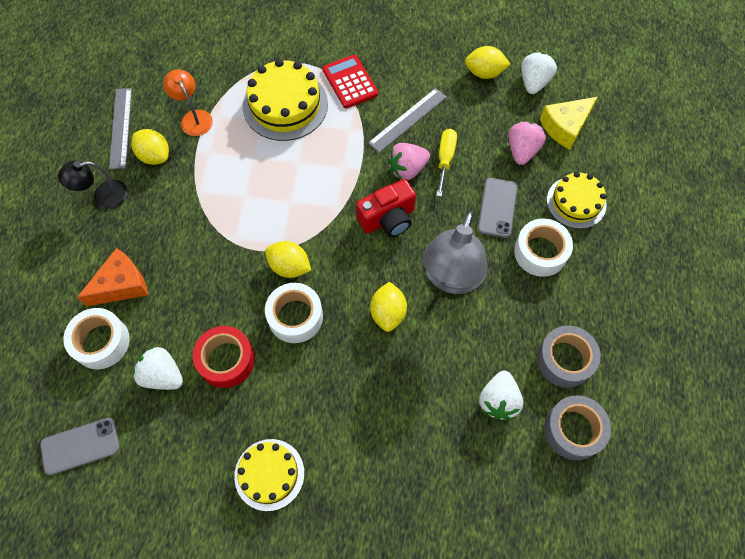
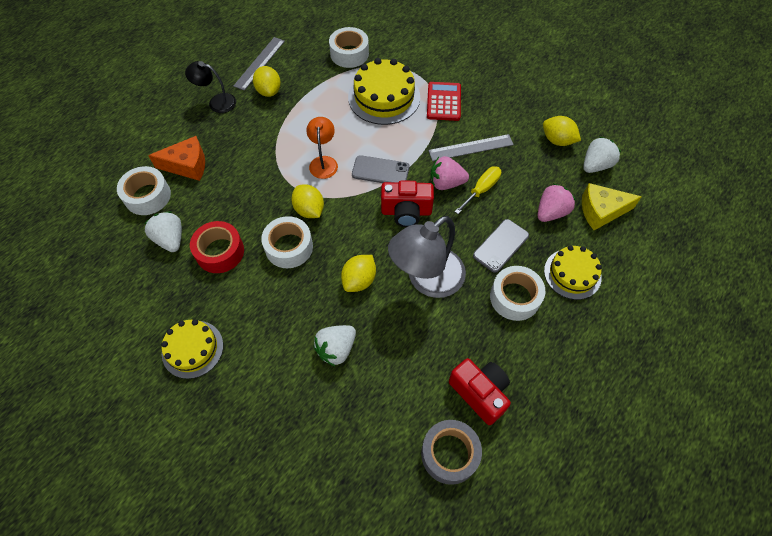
camera: 30 degrees right, 5 degrees down
grey phone [40,418,120,475] -> grey phone moved to [352,155,409,183]
orange lamp [163,69,213,136] -> orange lamp moved to [306,117,338,179]
white strawberry [479,371,523,420] -> white strawberry moved to [313,325,356,366]
grey tape [537,325,601,388] -> red camera [449,358,511,425]
none -> white tape [329,27,369,68]

